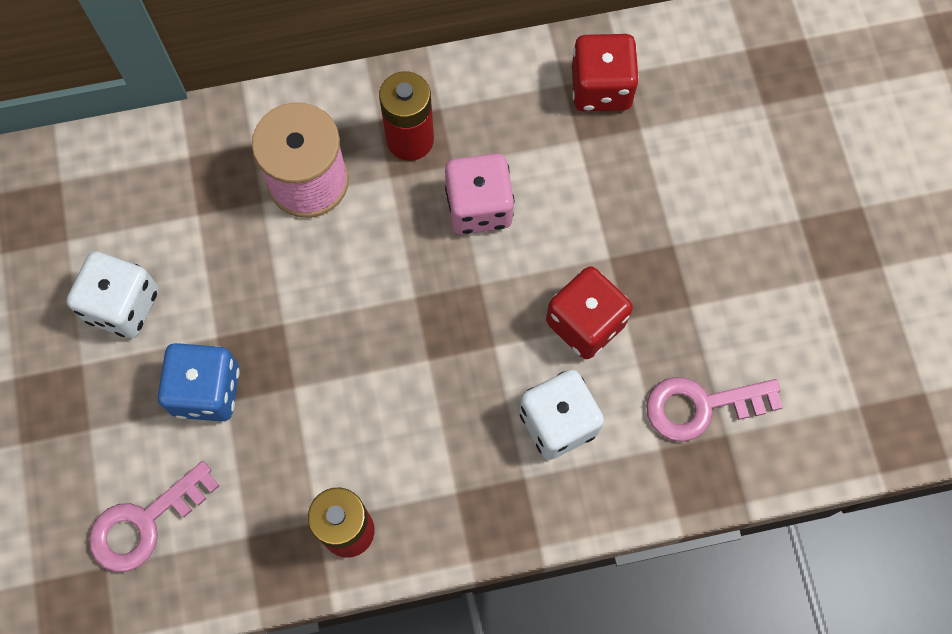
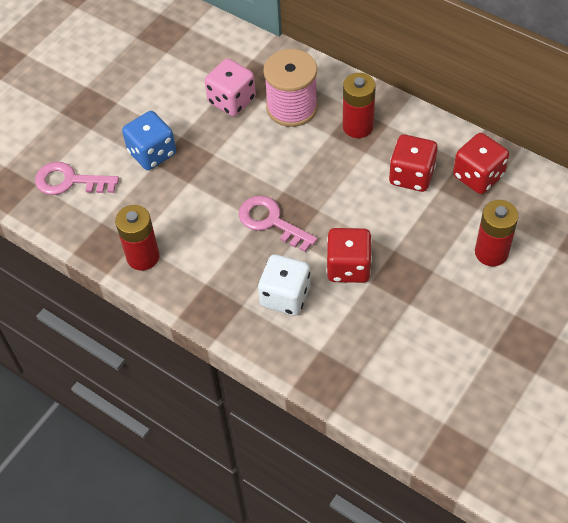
camera: 50 degrees right, 15 degrees down
white dice [66,251,158,338] -> none
pink dice [445,153,515,234] -> pink dice moved to [205,59,256,116]
pink key [646,377,783,442] -> pink key moved to [239,196,317,252]
none -> red dice [389,134,438,192]
none -> red battery [475,200,519,266]

